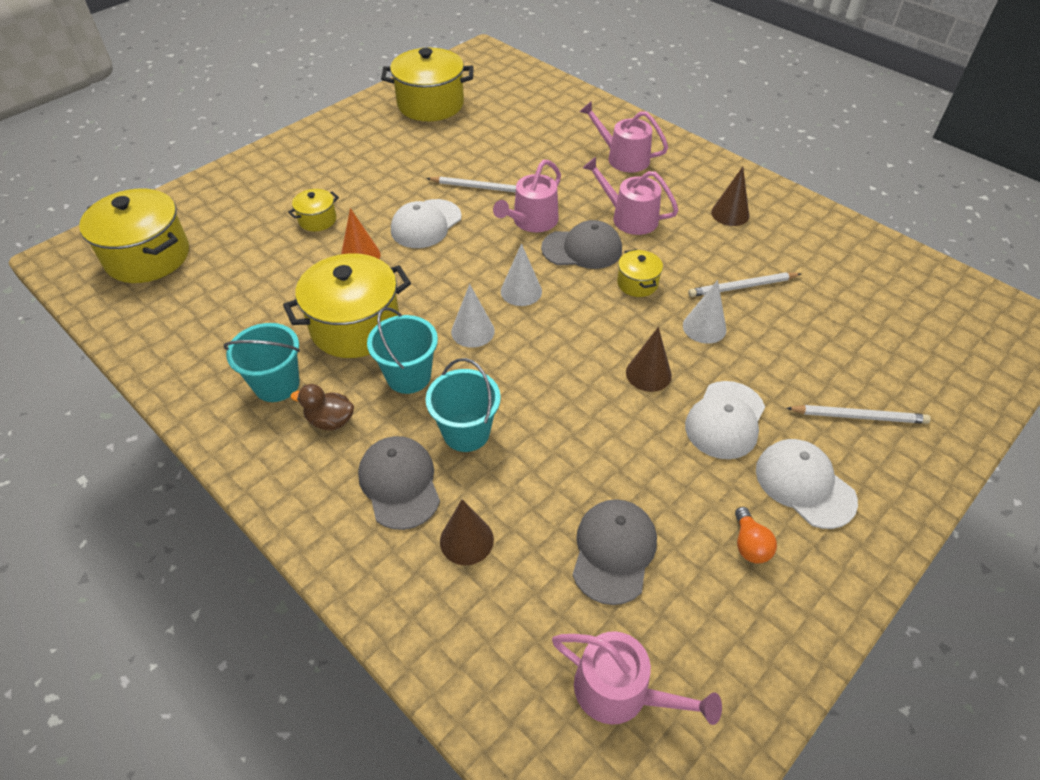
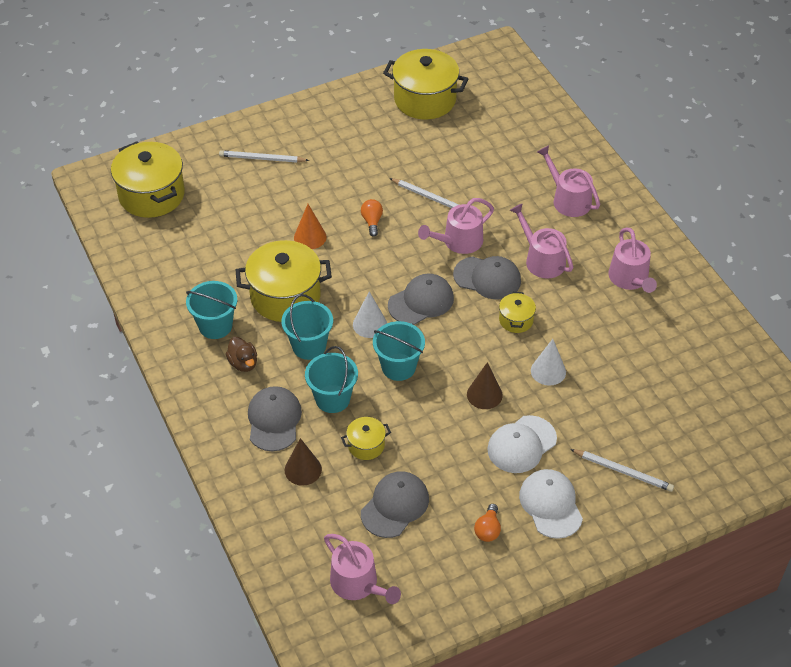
camera: 20 degrees right, 0 degrees up
yellow pot [288,189,339,231] -> yellow pot moved to [341,417,391,460]
brown duck [290,384,354,431] -> brown duck turned 150 degrees counterclockwise [226,337,257,372]
white cap [391,199,462,248] -> orange light bulb [361,199,383,237]
white cone [501,243,542,306] -> grey cap [388,273,454,325]
white pencil [688,272,801,297] -> white pencil moved to [219,150,309,163]
brown cone [711,167,749,226] -> pink watering can [608,228,657,293]
none -> turquoise bucket [373,321,425,381]

